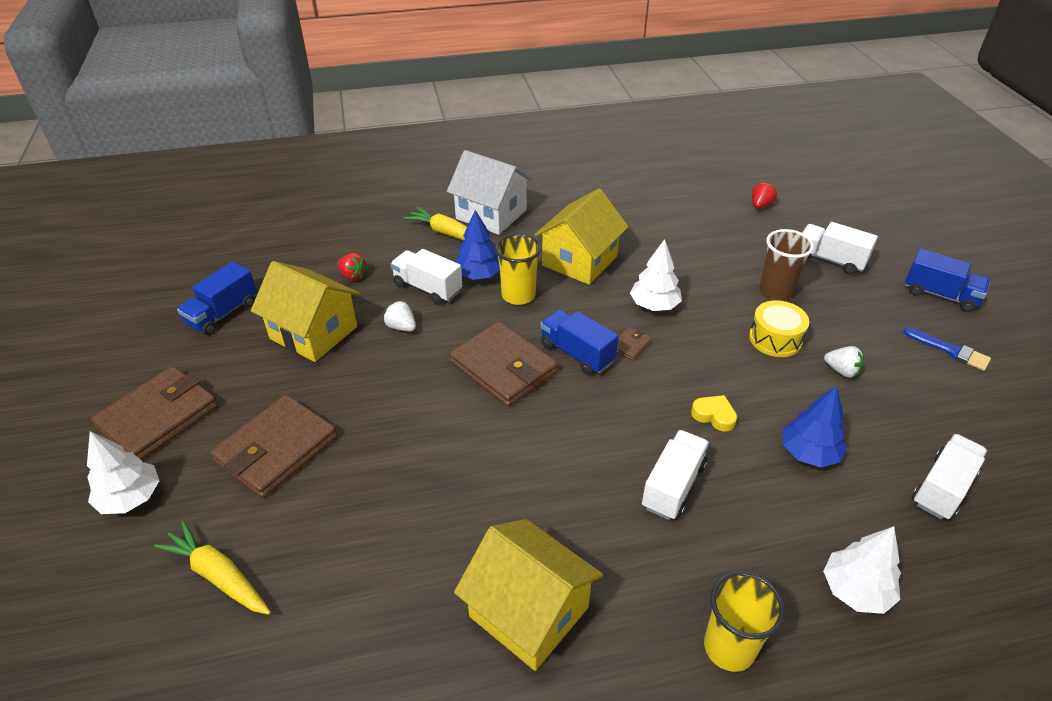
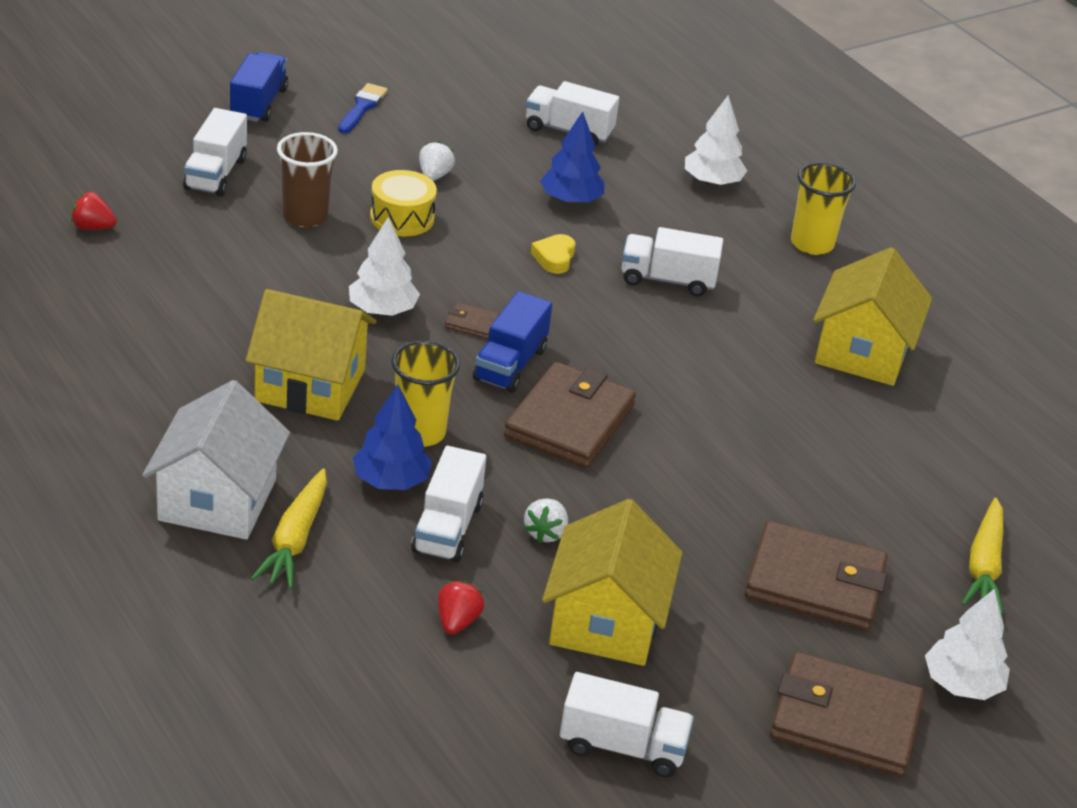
camera: 115 degrees left, 5 degrees down
blue truck [177,262,257,335] -> white truck [560,672,694,777]

